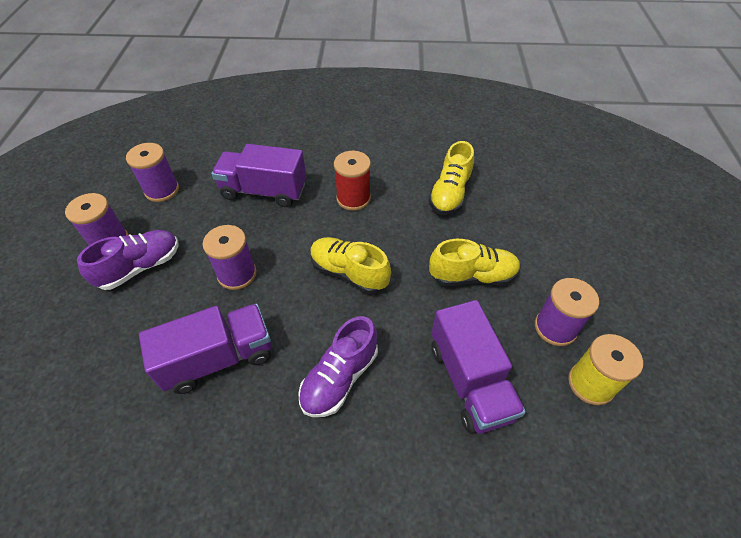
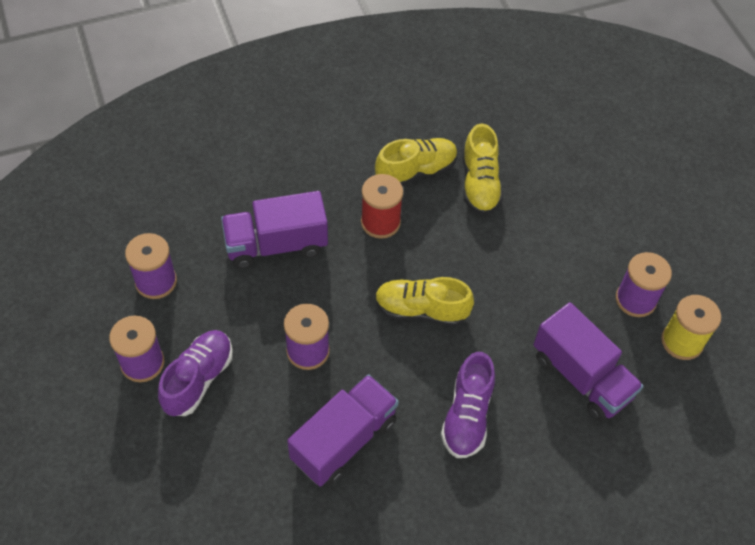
camera: 25 degrees left, 5 degrees up
yellow shoe [429,239,521,286] -> yellow shoe moved to [375,138,458,186]

